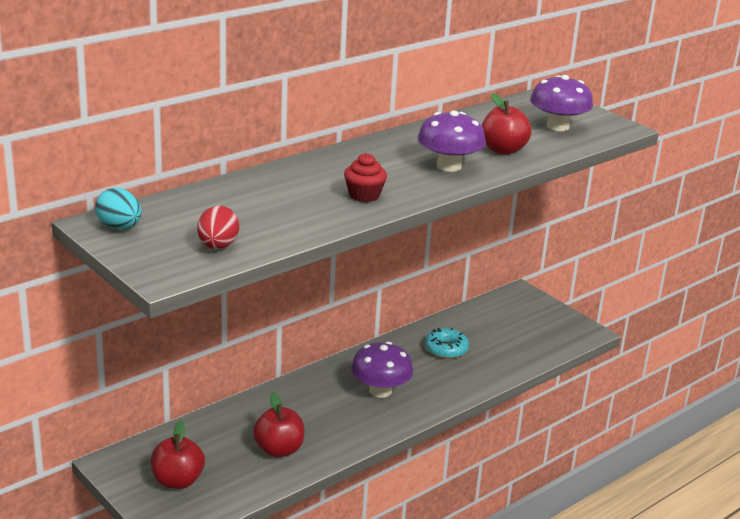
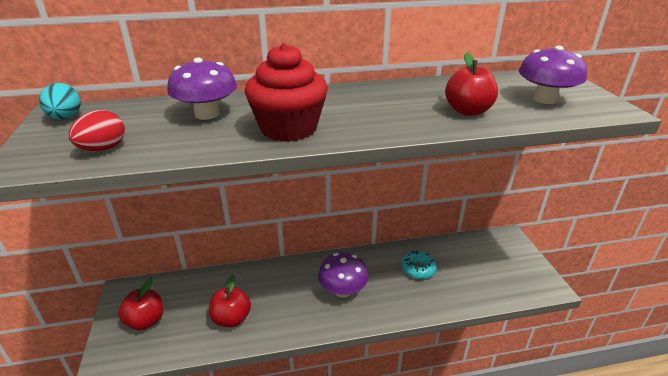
camera: 30 degrees right, 5 degrees up
red cupcake [344,153,387,202] -> red cupcake [245,43,328,142], size x1.90
purple mushroom [418,111,486,172] -> purple mushroom moved to [167,58,237,120]

